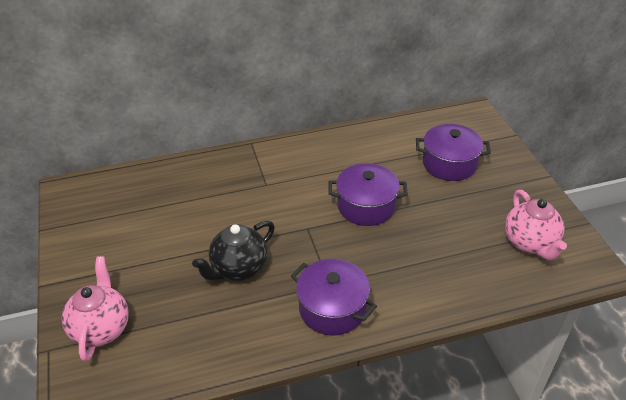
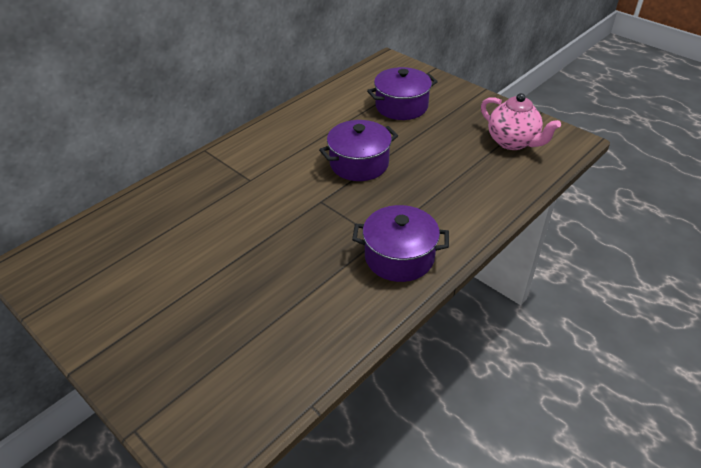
camera: 30 degrees left, 0 degrees up
pink teapot [62,256,129,362] -> none
black teapot [192,221,275,281] -> none

